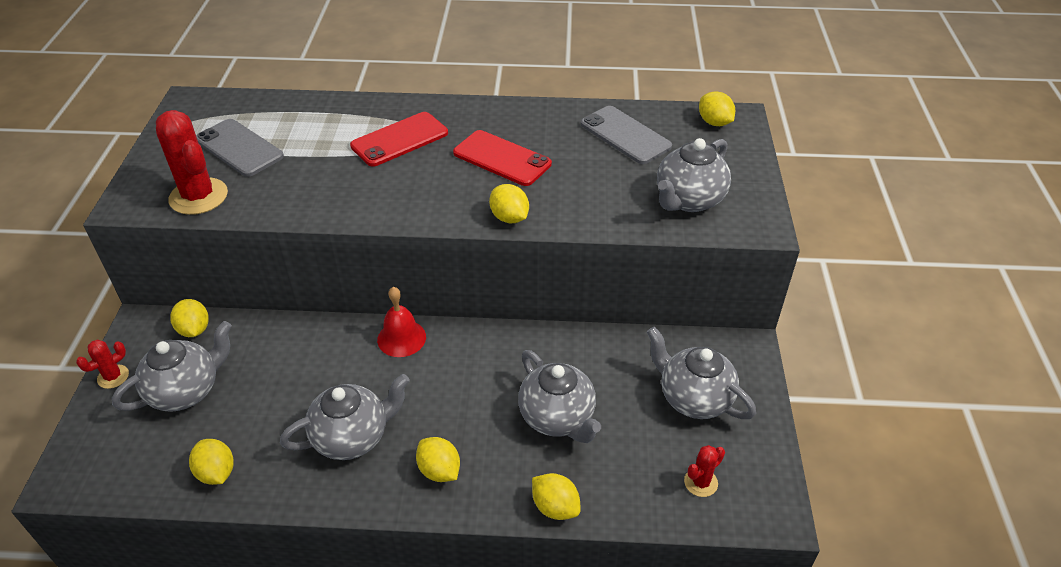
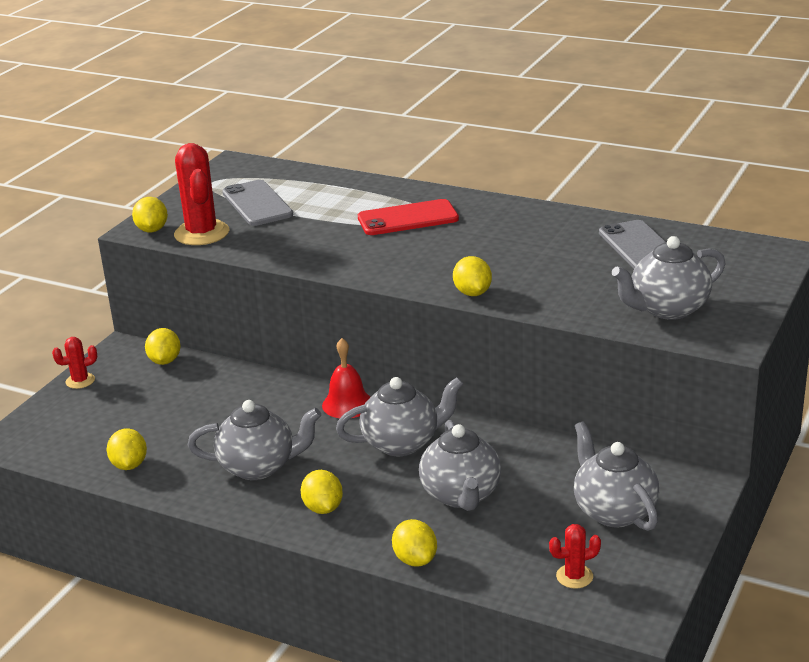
camera: 25 degrees right, 15 degrees down
grey teapot [112,321,232,412] -> grey teapot moved to [336,377,463,456]
red phone [453,130,552,186] -> none
yellow lemon [699,91,735,126] -> yellow lemon moved to [132,197,168,232]

